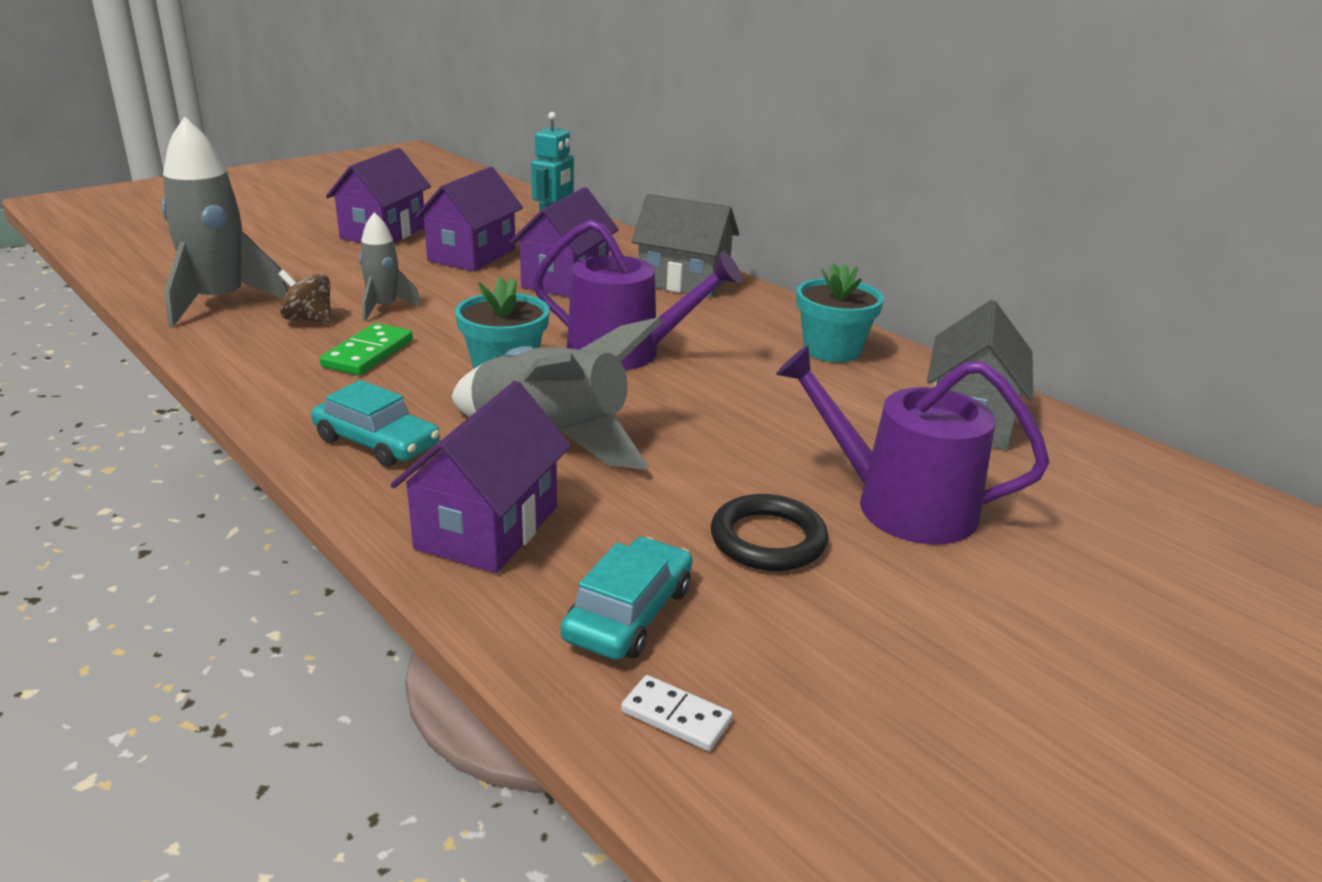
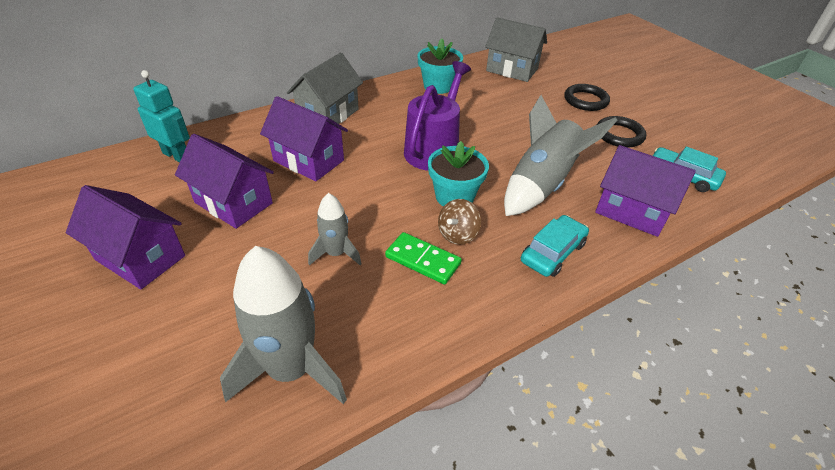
camera: 80 degrees left, 15 degrees up
brown spinning top [278,270,332,324] -> brown spinning top moved to [438,199,481,245]
white domino [621,675,733,751] -> none
purple watering can [776,345,1049,545] -> black ring [565,84,610,111]

